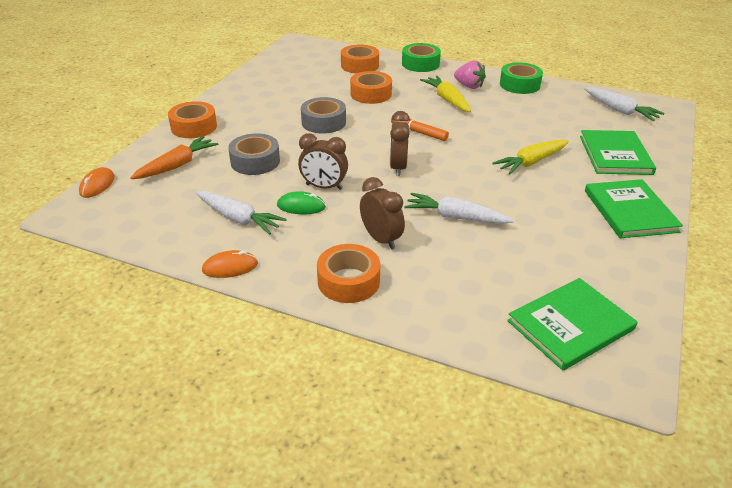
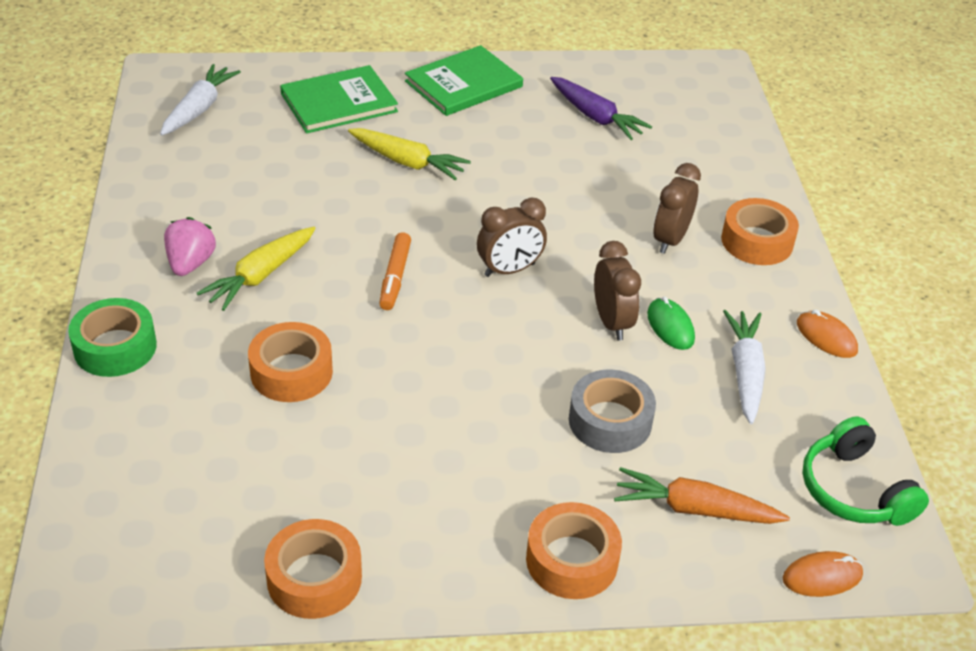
camera: 120 degrees left, 5 degrees up
grey tape [301,97,346,134] -> none
orange tape [341,44,379,74] -> orange tape moved to [264,519,362,619]
white carrot [404,193,514,224] -> none
green tape [500,62,543,94] -> none
green book [507,278,638,371] -> none
none -> purple carrot [550,77,652,140]
none -> green headphones [802,416,929,526]

